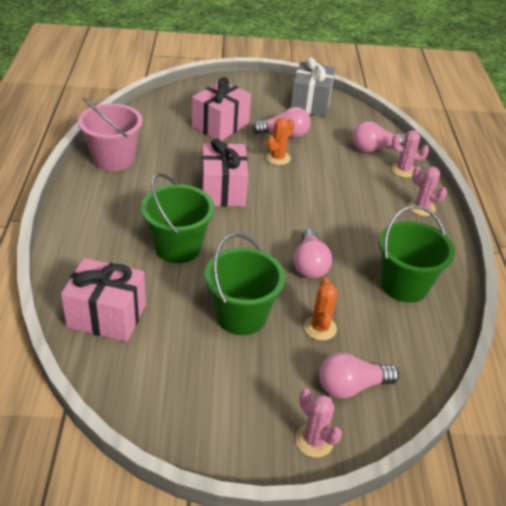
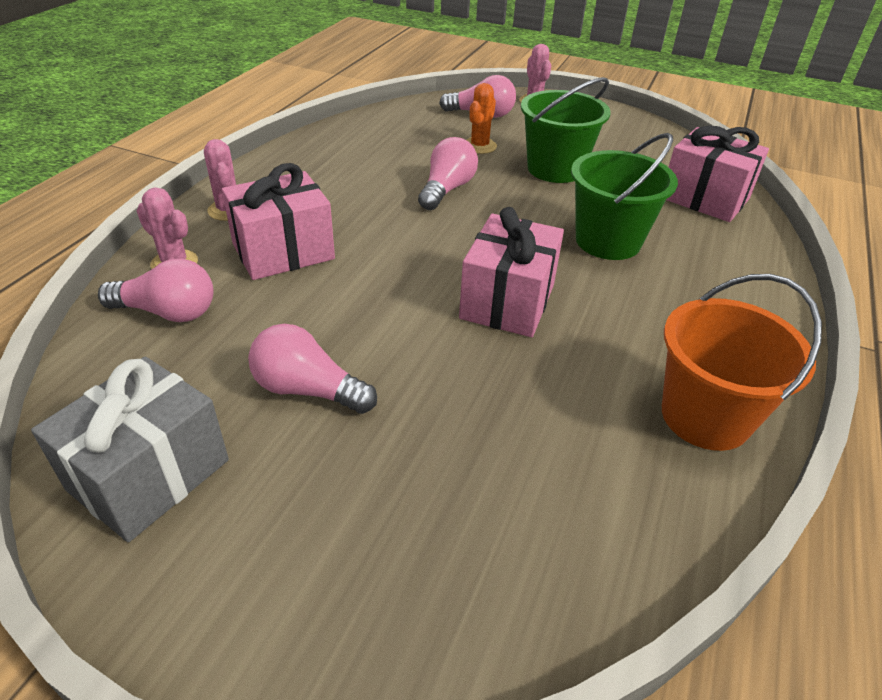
camera: 155 degrees left, 0 degrees up
pink bucket [78,98,142,171] -> orange bucket [662,274,822,451]
pink gift [192,77,251,141] -> pink gift moved to [222,163,335,280]
orange cactus [266,118,294,165] -> none
green bucket [379,205,455,303] -> none

